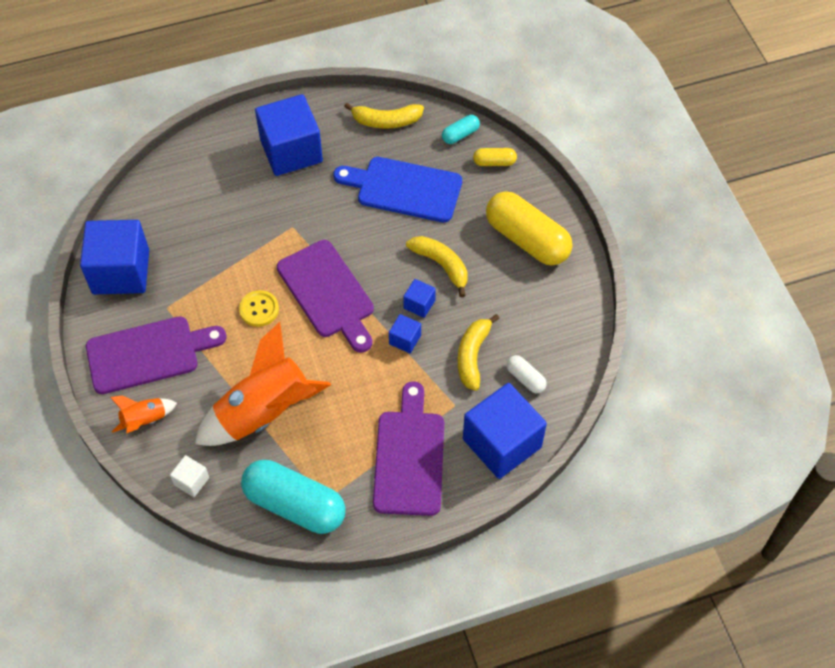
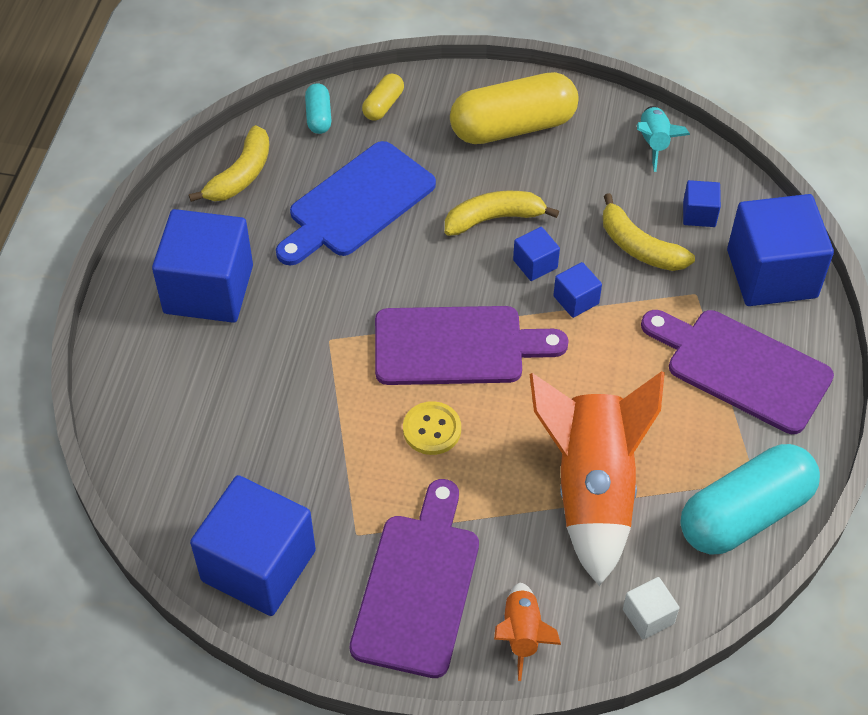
camera: 60 degrees left, 5 degrees down
white capsule [506,355,547,393] -> blue cube [683,180,721,227]
none -> turquoise rocket [637,106,690,172]

